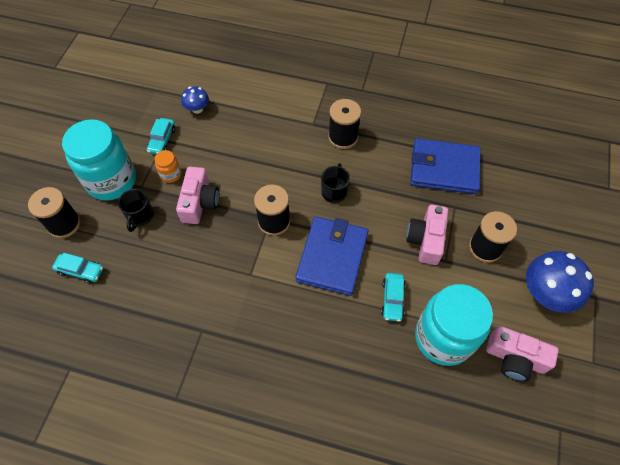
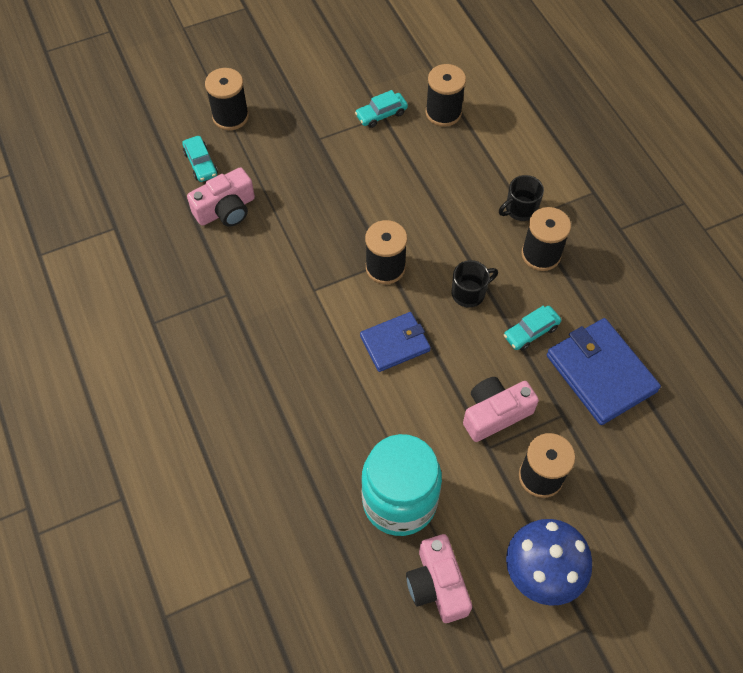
camera: 50 degrees right, 0 degrees up
turquoise jar [62,119,136,201] -> none
black mug [118,189,154,232] -> black mug moved to [499,175,544,221]
orange jar [155,150,181,183] -> none
pink camera [176,167,219,224] -> pink camera moved to [187,167,255,227]
blue mushroom [181,86,209,114] -> black spool [425,64,466,127]
blue wallet [295,216,369,296] -> blue wallet [360,312,431,372], size x0.64
turquoise car [381,273,405,322] -> turquoise car moved to [504,306,561,351]

